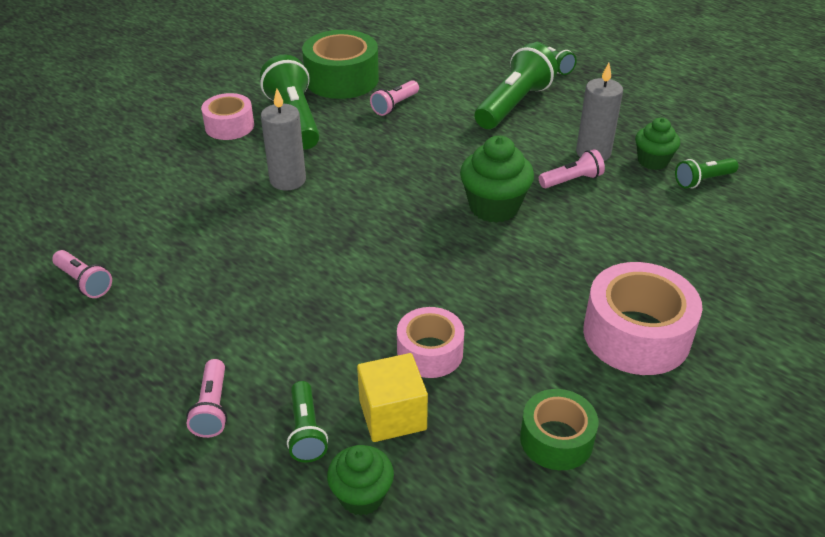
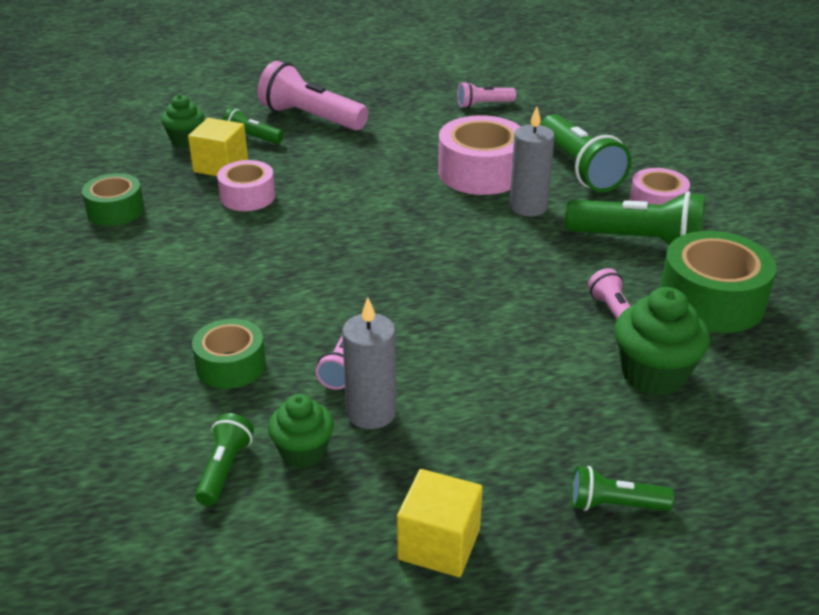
camera: 125 degrees right, 5 degrees down
pink flashlight [186,359,227,438] -> pink flashlight [257,61,368,131], size x1.89
green cupcake [460,135,534,223] -> green cupcake moved to [614,287,710,396]
green flashlight [474,43,558,129] -> green flashlight moved to [540,114,632,192]
pink tape [583,262,703,375] -> pink tape moved to [438,115,521,195]
none -> green tape [192,319,266,389]
none -> yellow cube [397,469,483,577]

